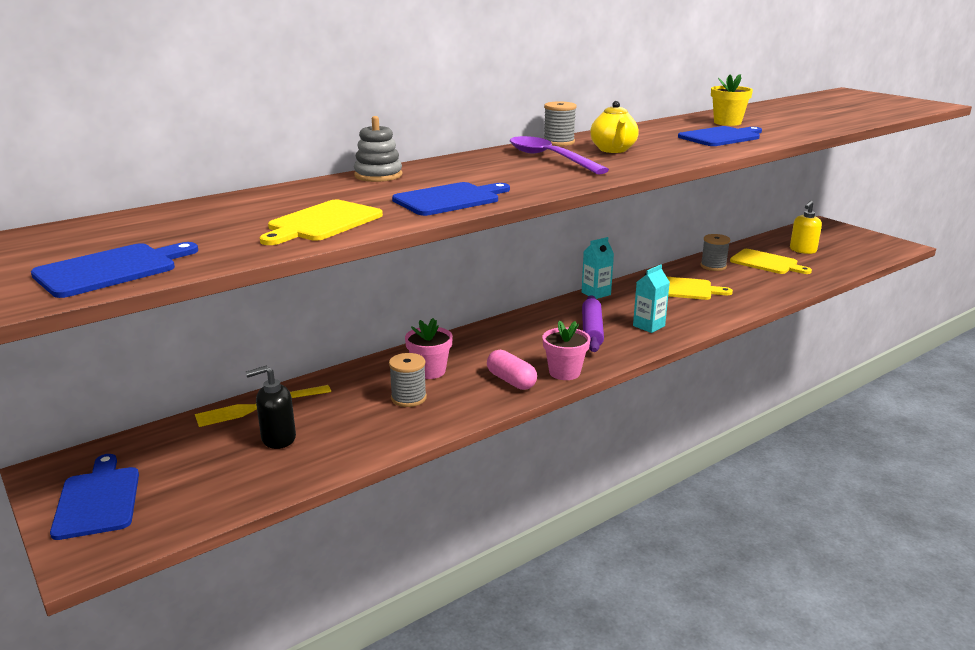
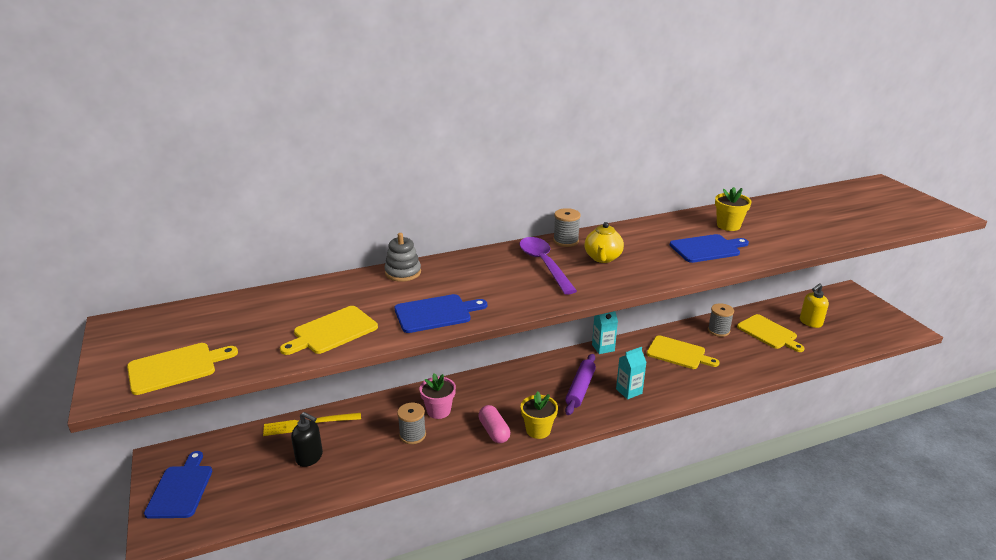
camera: 15 degrees right, 5 degrees up
blue cutting board [31,242,198,298] -> yellow cutting board [127,343,238,395]
black soap dispenser [246,366,296,449] -> black soap dispenser turned 150 degrees counterclockwise [291,412,323,467]
pink flower pot [543,320,590,380] -> yellow flower pot [521,391,558,439]

